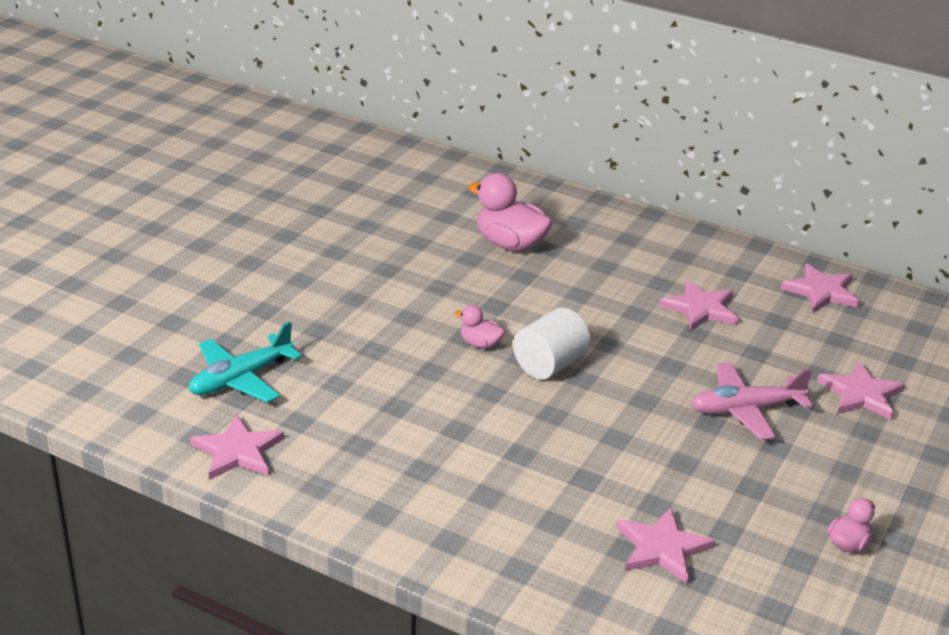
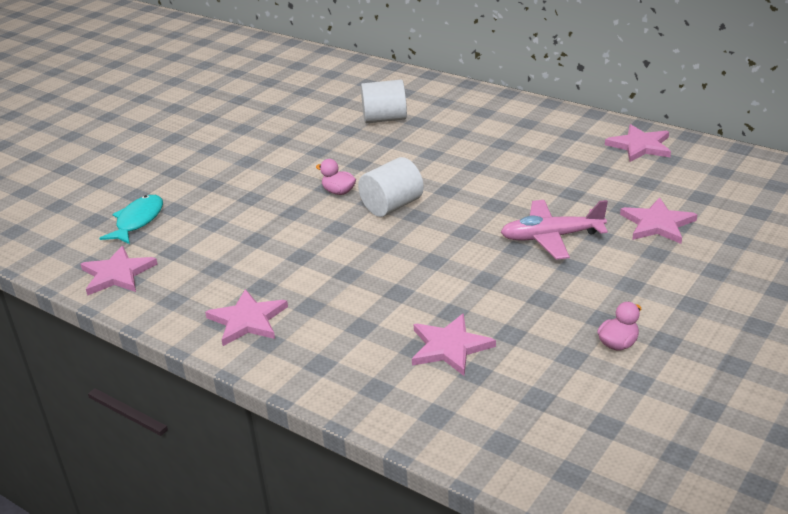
camera: 10 degrees right, 0 degrees up
turquoise plane [189,322,302,403] -> turquoise fish [99,195,163,244]
pink duck [468,173,553,252] -> white cylinder [361,80,407,123]
pink star [659,280,738,331] -> pink star moved to [205,289,288,346]

